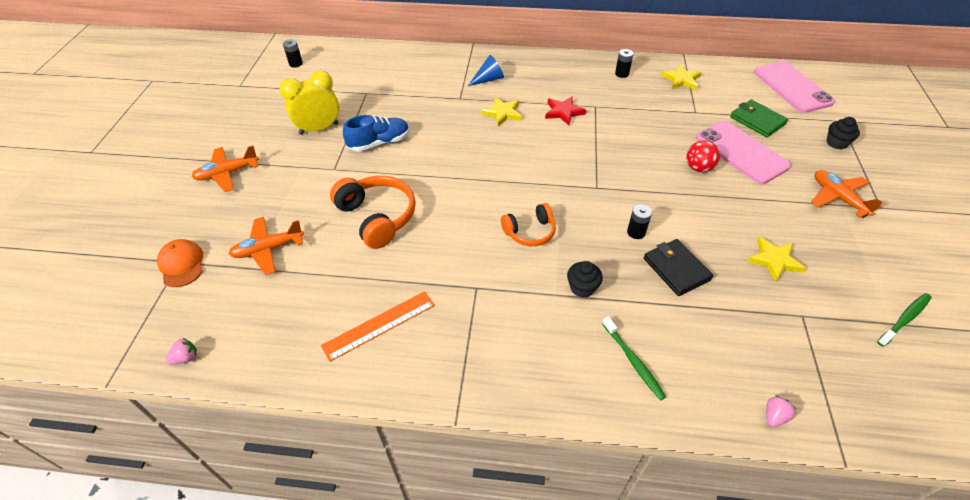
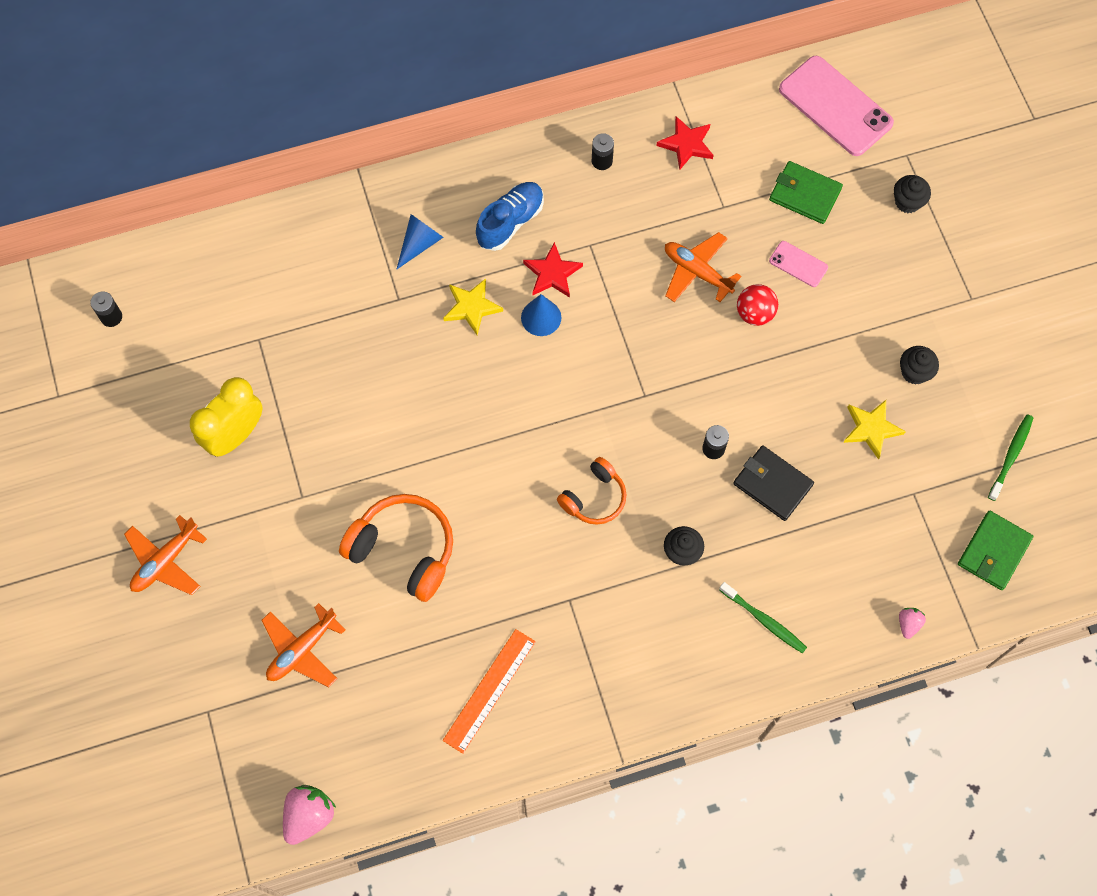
camera: 25 degrees left, 20 degrees up
orange cap [157,239,203,287] -> none
pink strawberry [166,338,197,365] -> pink strawberry [283,785,336,845], size x1.83
blue shoe [343,115,409,152] -> blue shoe moved to [476,182,544,251]
yellow star [661,64,702,90] -> red star [656,116,714,170]
pink phone [696,121,791,184] -> pink phone [769,241,828,287], size x0.48
orange plane [811,170,883,218] -> orange plane moved to [665,232,741,302]
none -> blue cone [521,294,561,336]
none -> black cupcake [900,346,939,385]
none -> green wallet [958,511,1033,590]

